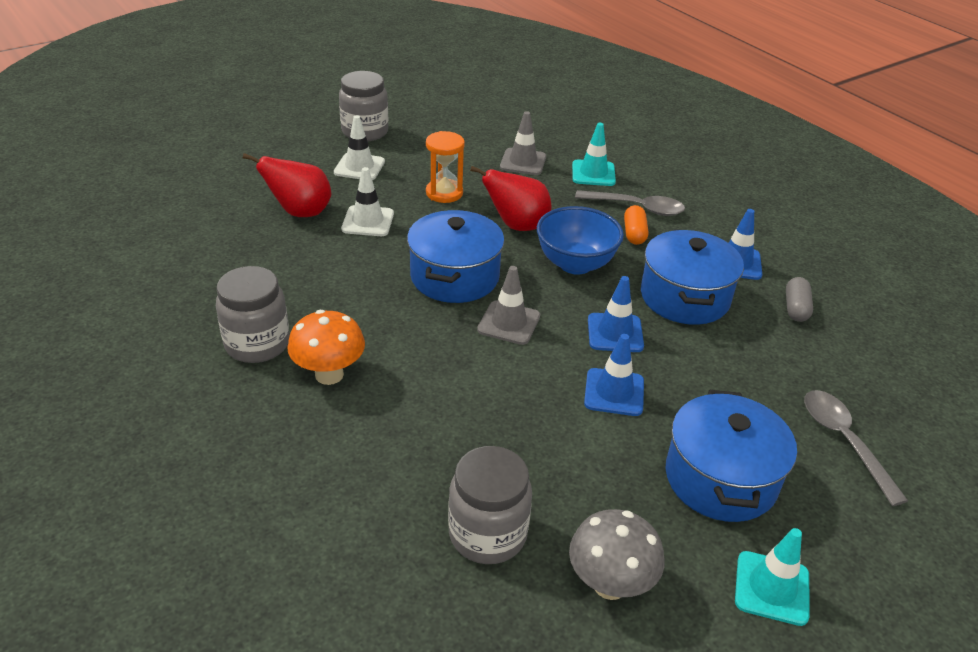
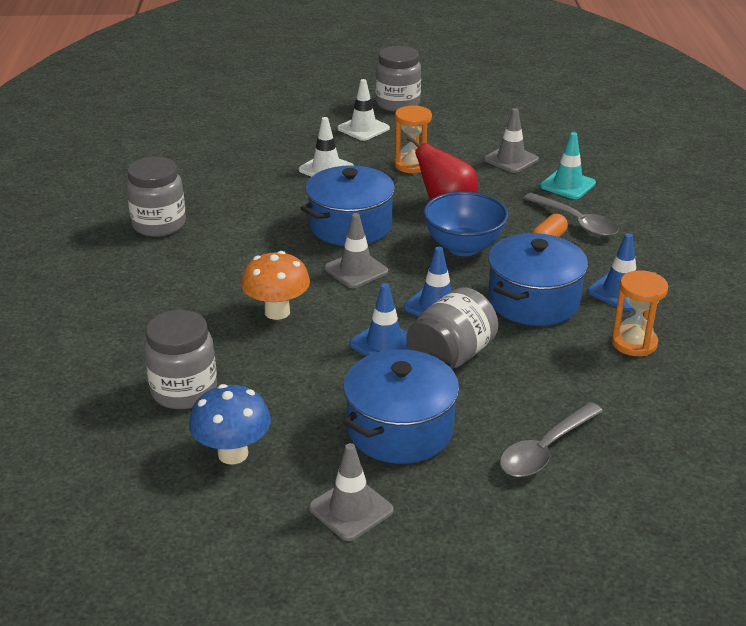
camera: 35 degrees right, 5 degrees down
red pear [243,153,331,217] -> none
orange mushroom [287,310,365,385] -> orange mushroom moved to [241,251,310,320]
grey mushroom [569,509,664,600] -> blue mushroom [189,384,271,464]
turquoise traffic cone [735,528,809,626] -> grey traffic cone [309,443,394,541]
grey capsule [786,277,813,322] -> orange hourglass [611,270,668,356]
grey spoon [804,390,908,506] -> grey spoon turned 150 degrees counterclockwise [500,402,603,477]
none -> grey jar [406,287,498,368]

